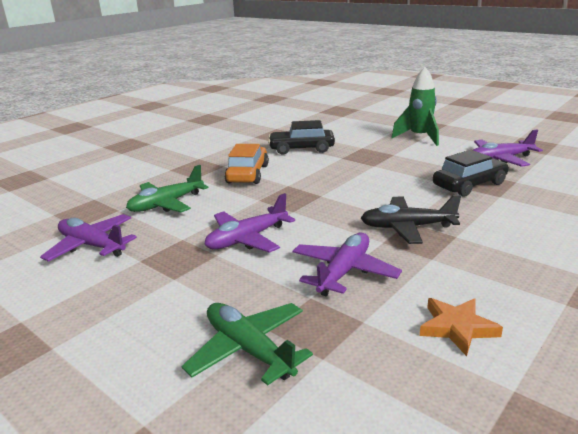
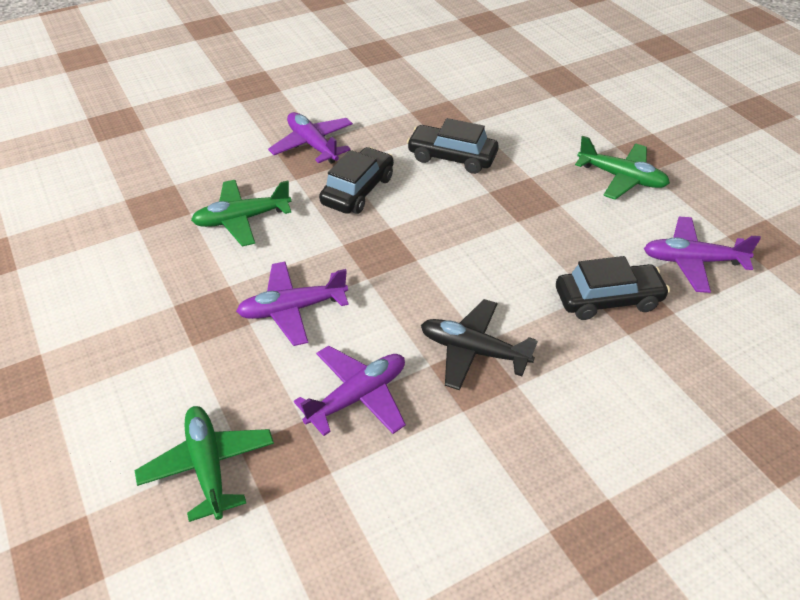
camera: 20 degrees right, 20 degrees up
purple plane [40,214,137,262] -> purple plane moved to [268,112,353,164]
orange car [225,144,269,184] -> black car [319,147,394,214]
green rocket [391,67,439,146] -> green plane [575,136,670,200]
orange star [420,298,503,356] -> none

